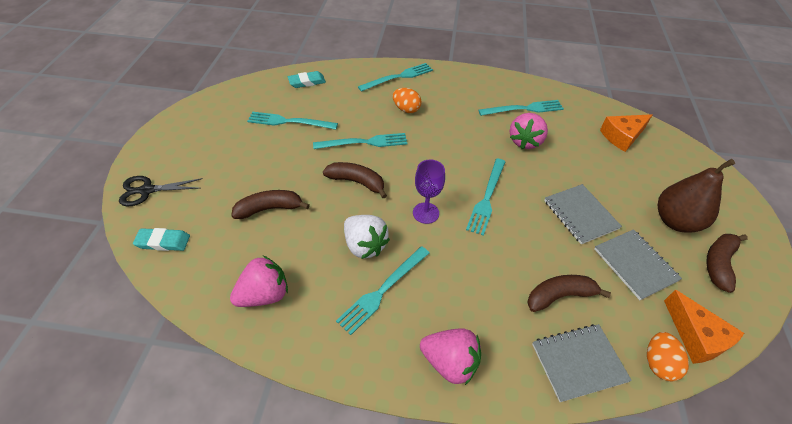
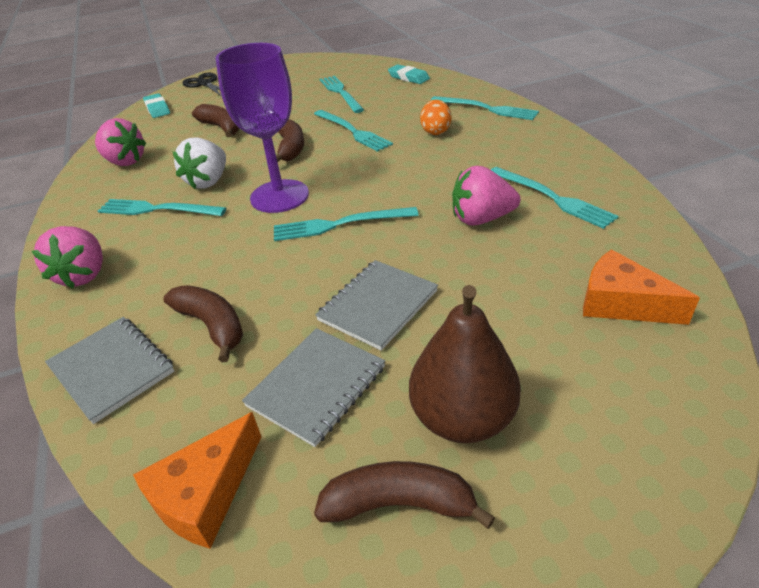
camera: 65 degrees right, 10 degrees down
purple goblet [413,160,445,224] -> purple goblet [216,43,309,213], size x1.75
orange egg [647,332,689,381] -> none

